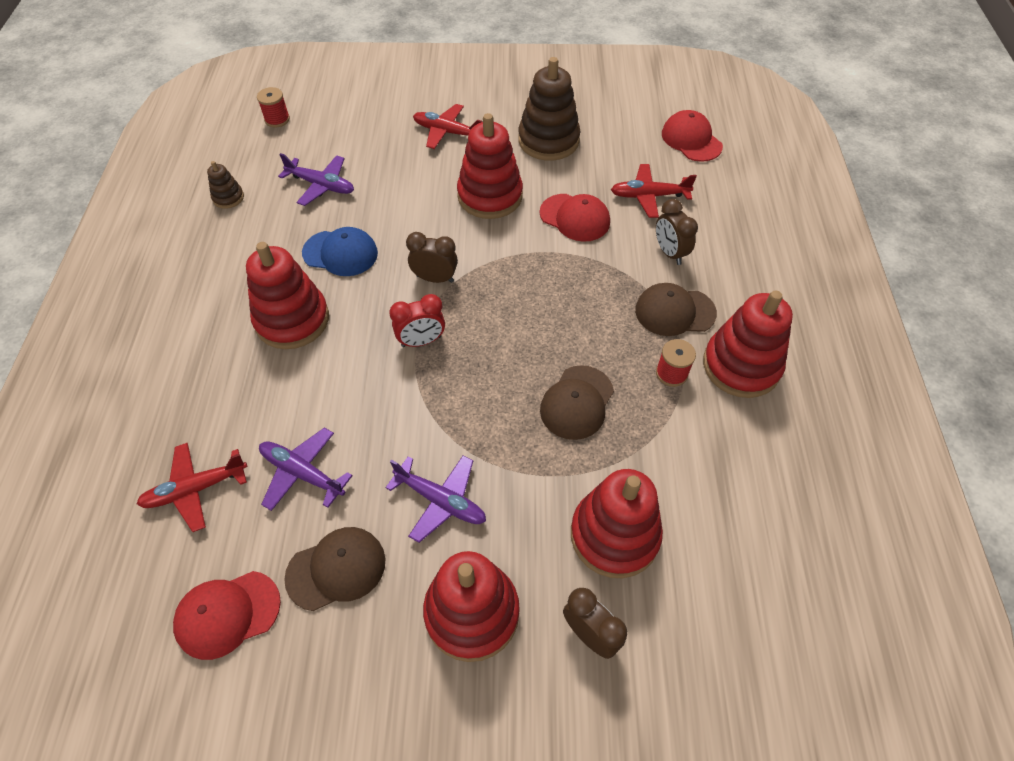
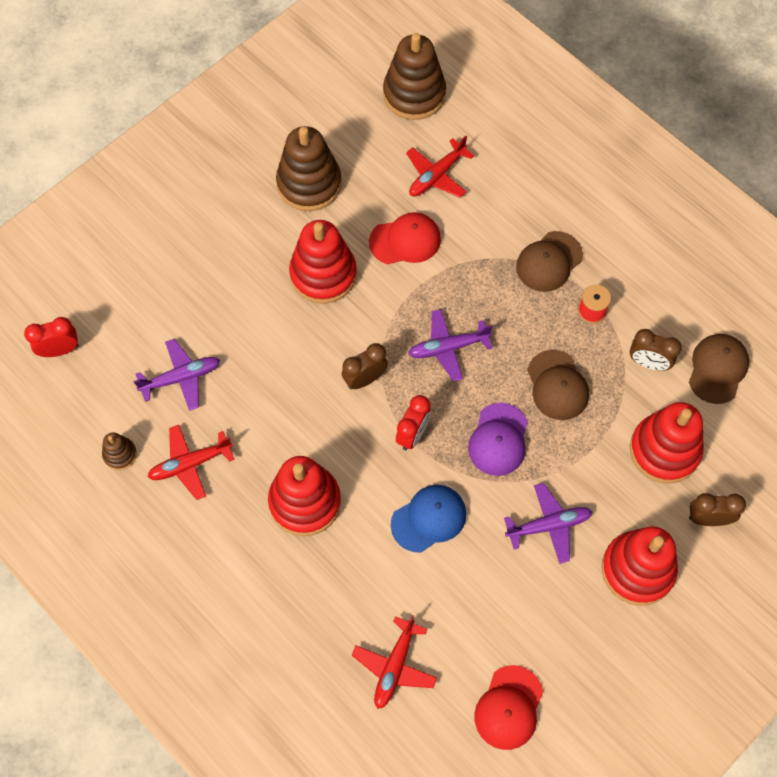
camera: 45 degrees left, 10 degrees up
red spool [257,87,290,128] -> red clock [24,317,78,357]
purple plane [259,428,353,511] -> purple plane moved to [408,309,493,381]
brown cap [284,527,385,611] -> brown cap moved to [689,334,749,404]
blue cap [302,227,378,276] -> blue cap moved to [391,485,466,552]
red plane [413,104,482,149] -> red plane moved to [148,425,235,500]
brown clock [656,199,698,265] -> brown clock moved to [630,329,682,371]
red cap [662,110,723,162] -> brown stacking toy [383,33,446,120]
red stacking toy [703,291,793,398] -> none
none -> purple cap [468,403,528,476]

